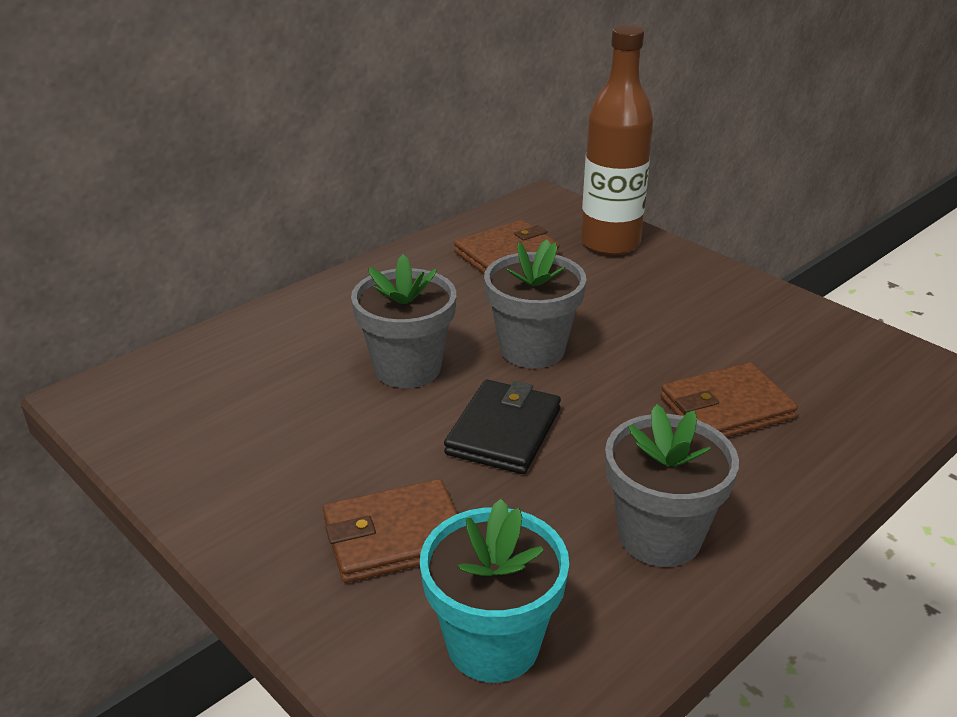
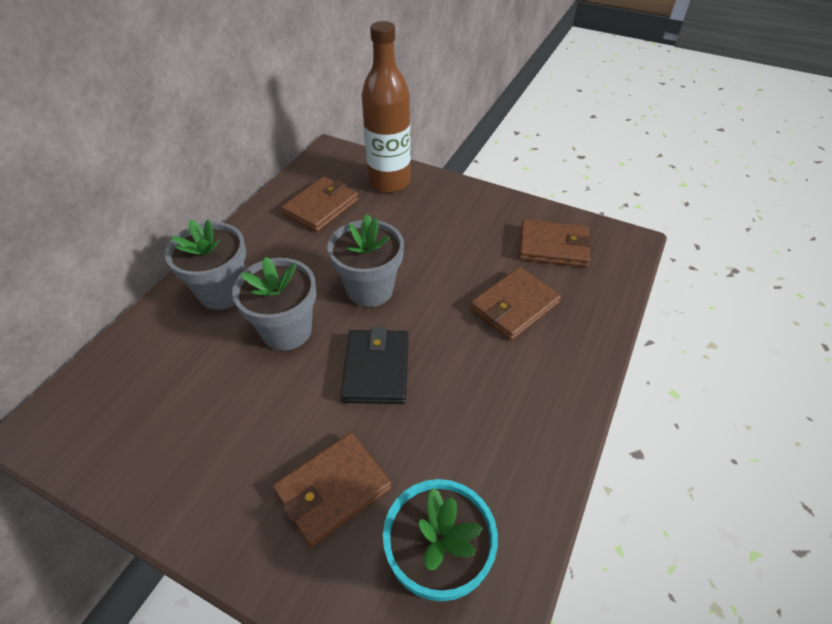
camera: 20 degrees left, 15 degrees up
grey flower pot [605,404,739,567] -> grey flower pot moved to [165,219,246,310]
none -> brown wallet [519,219,592,267]

